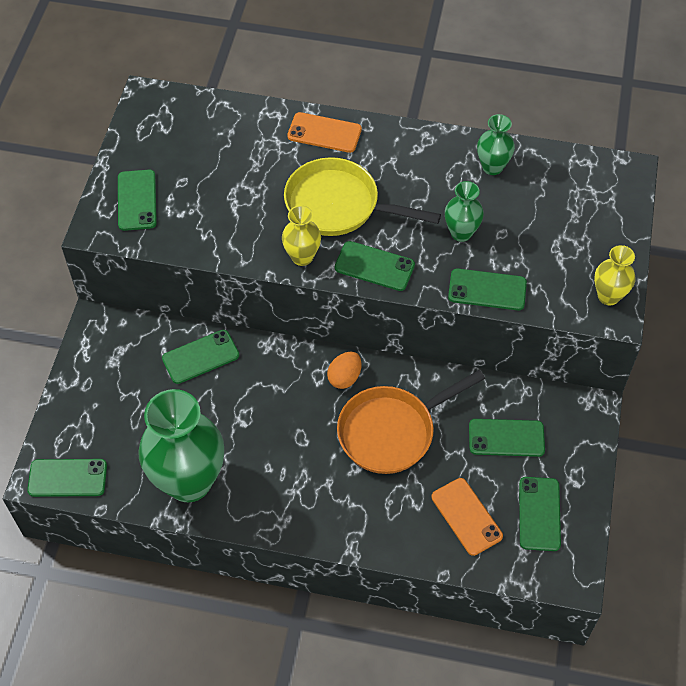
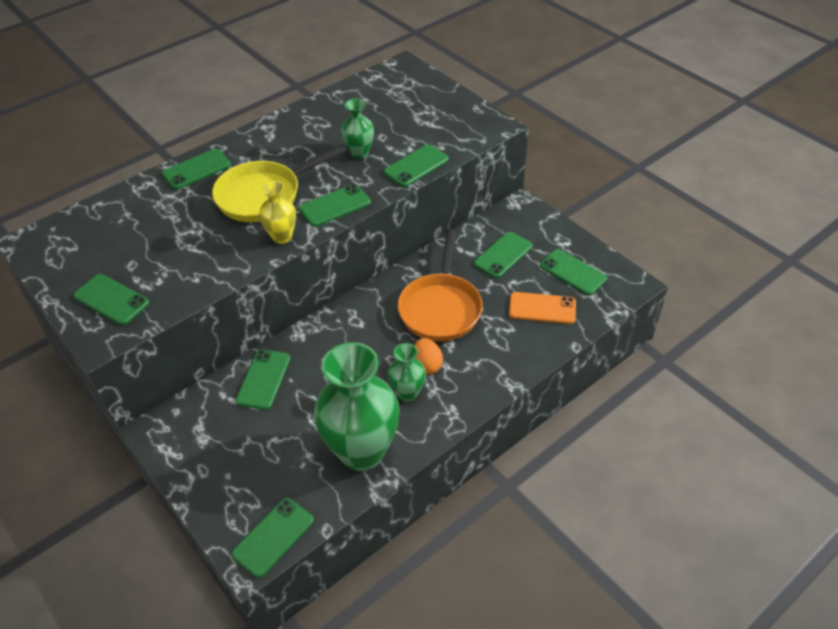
camera: 50 degrees left, 10 degrees down
orange phone [287,112,362,153] -> green phone [162,149,231,189]
orange egg [327,352,362,389] -> orange egg moved to [414,338,443,374]
green vase [477,114,515,175] -> green vase moved to [388,343,426,402]
yellow vase [594,245,636,305] -> none

